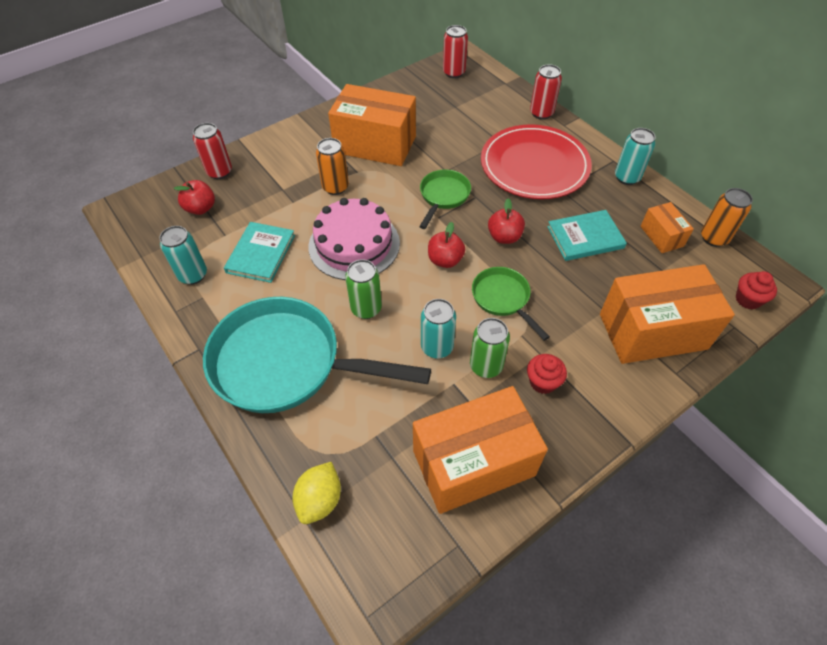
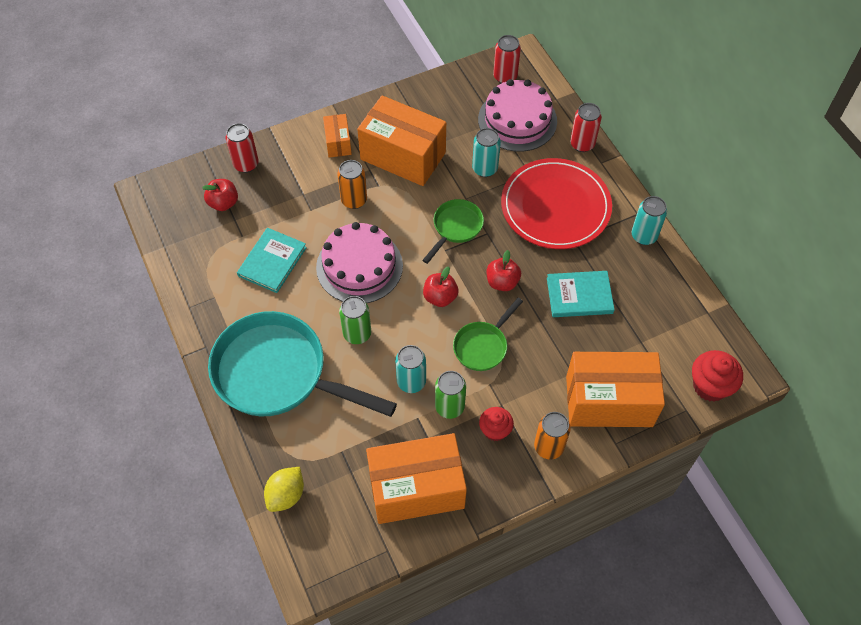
camera: 10 degrees right, 5 degrees up
turquoise can [159,226,207,285] -> turquoise can moved to [472,128,501,177]
green pan [472,267,550,341] -> green pan turned 120 degrees counterclockwise [453,298,523,371]
orange box [641,202,694,253] -> orange box moved to [323,114,352,158]
orange can [701,188,753,247] -> orange can moved to [534,412,571,459]
red cupcake [735,271,777,309] -> red cupcake [692,350,743,402], size x1.50
none -> pink cake [478,79,557,152]

